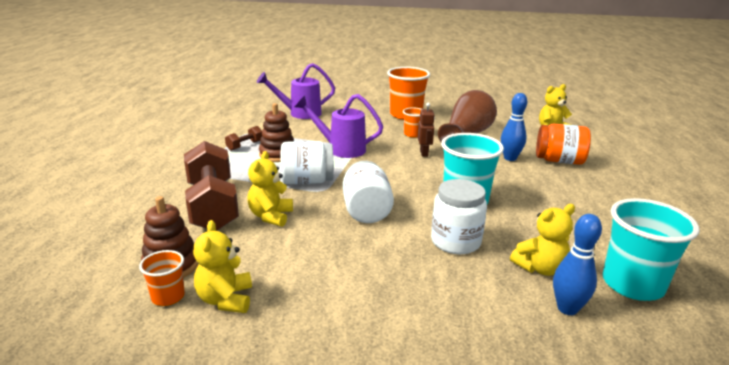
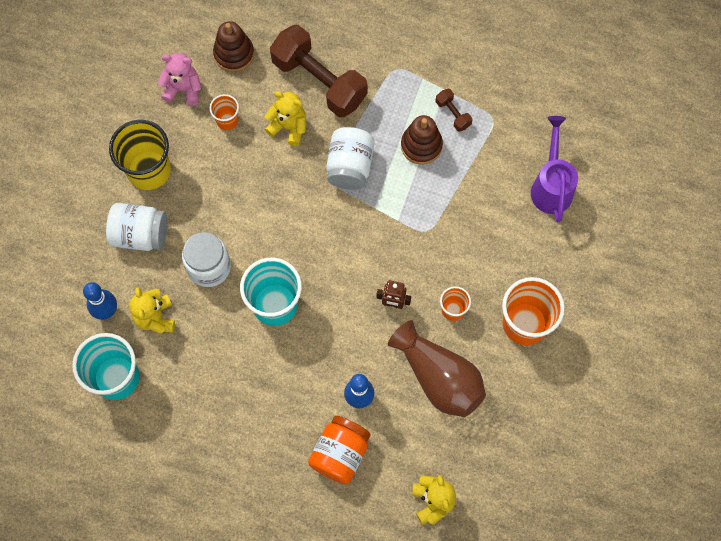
camera: 105 degrees right, 45 degrees up
orange cup [139,250,185,306] -> orange cup moved to [210,94,239,130]
brown dumbbell [184,141,239,231] -> brown dumbbell turned 45 degrees clockwise [270,25,368,117]
yellow teddy bear [193,220,252,313] -> pink teddy bear [158,53,202,106]
purple watering can [295,94,383,158] -> none
white jar [343,161,394,223] -> white jar moved to [106,203,167,251]
none -> yellow cup [109,120,171,190]

